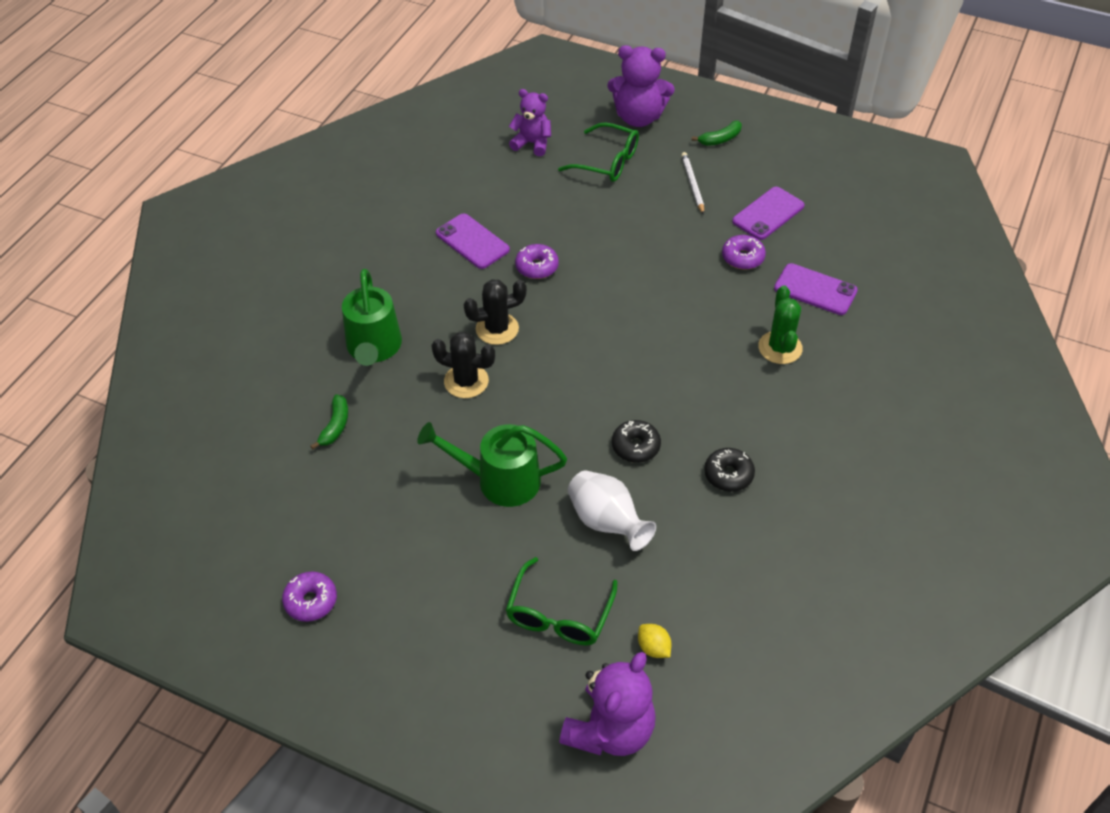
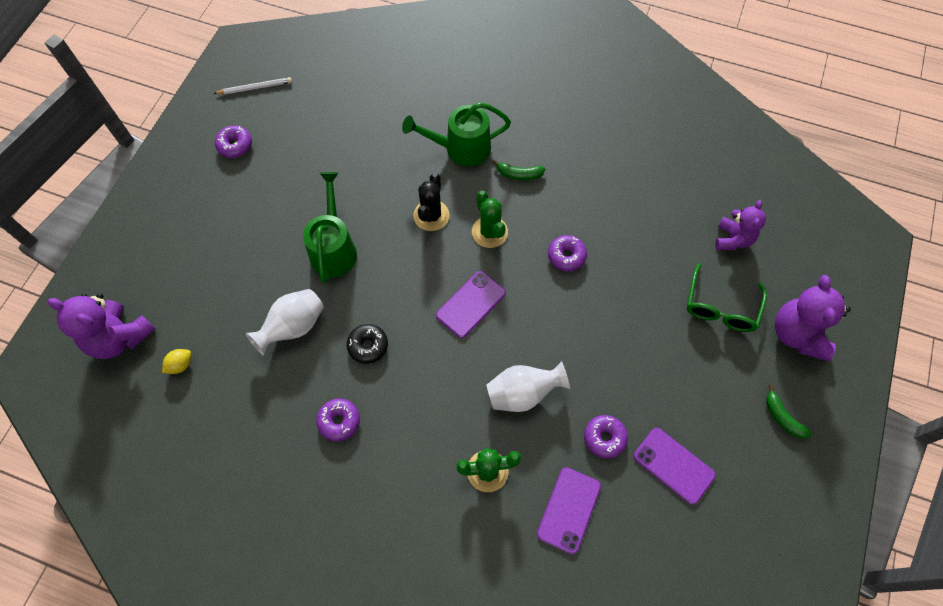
camera: 85 degrees right, 15 degrees up
green banana [310,394,348,449] -> green banana moved to [493,159,545,180]
purple phone [436,213,510,269] -> purple phone moved to [436,271,506,338]
black cactus [463,279,527,345] -> green cactus [472,191,508,248]
green glasses [506,557,618,645] -> none
white pencil [681,152,704,215] -> white pencil moved to [213,77,292,94]
black donut [704,448,755,492] -> purple donut [316,399,360,441]
none -> white vase [486,361,570,412]

